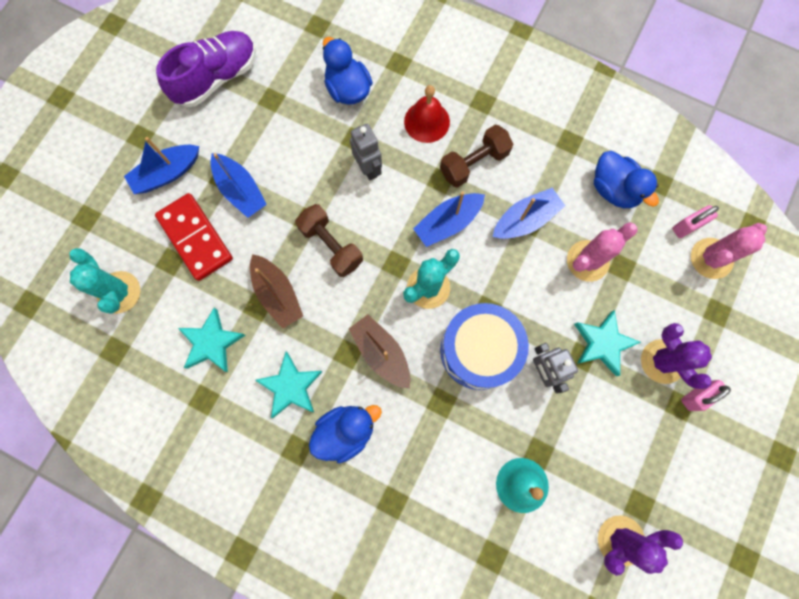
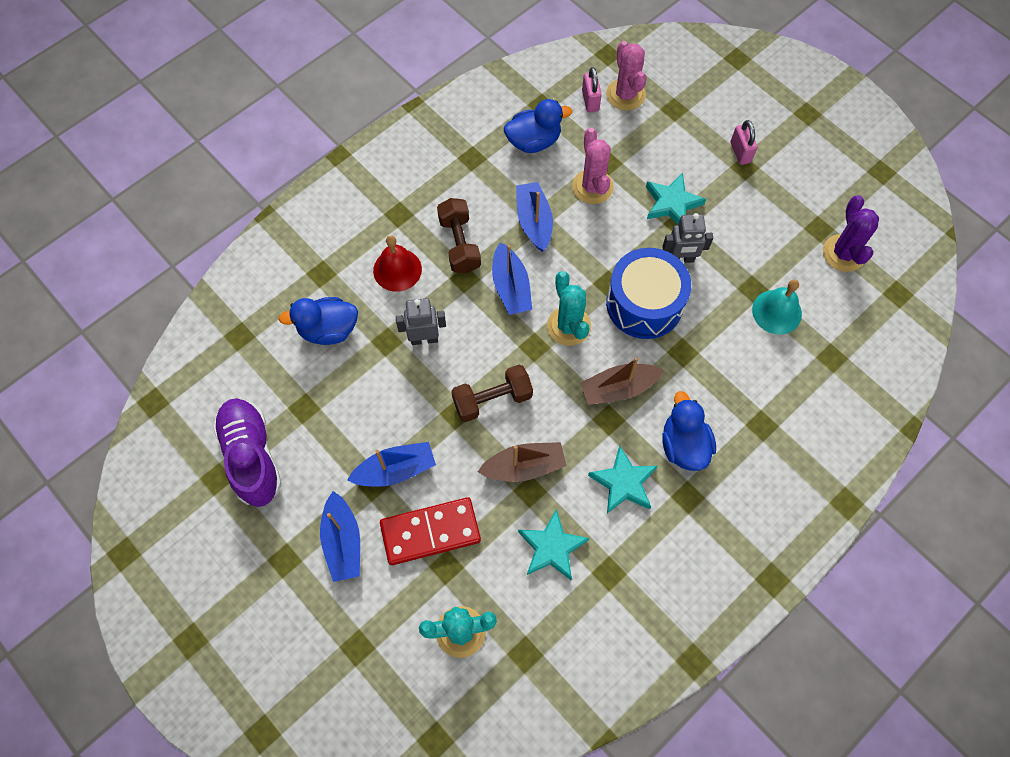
camera: 70 degrees left, 10 degrees down
purple cactus [641,323,712,389] -> none

